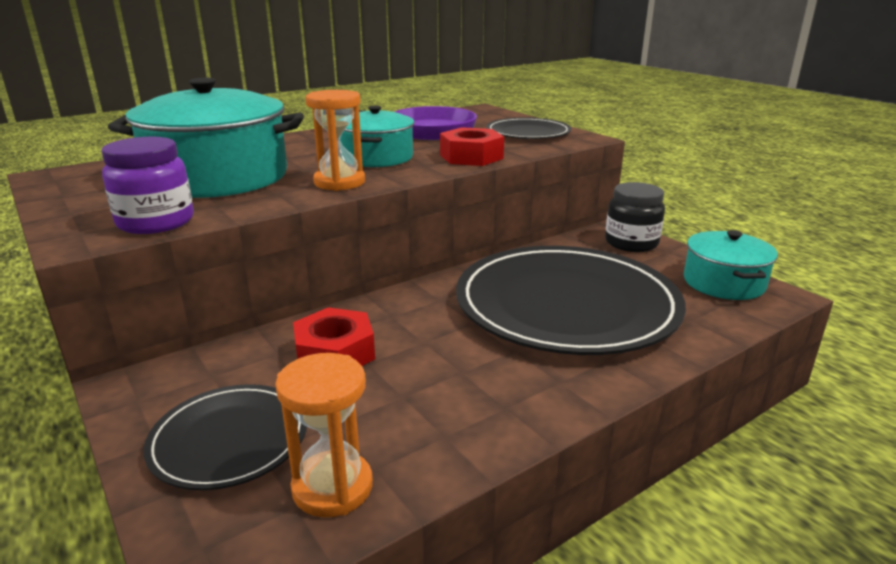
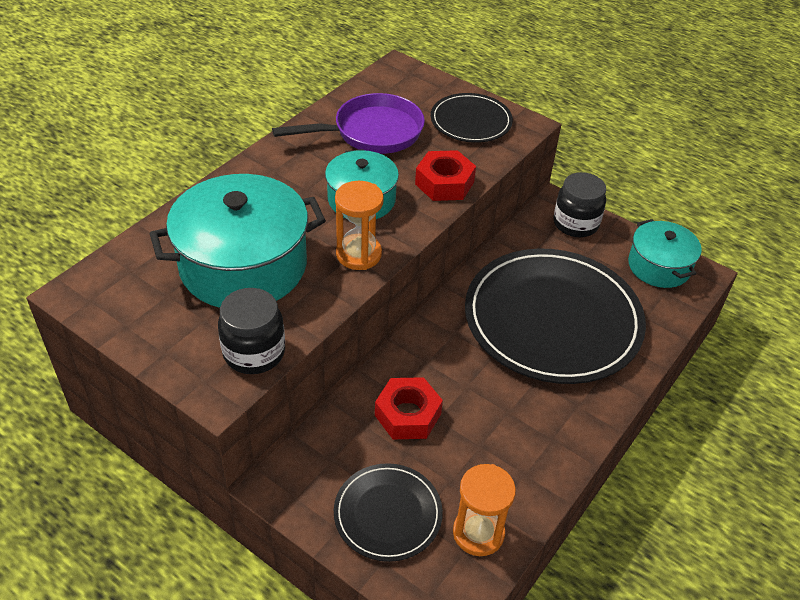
camera: 20 degrees left, 20 degrees up
purple jar [101,137,194,234] -> black jar [218,288,285,374]

